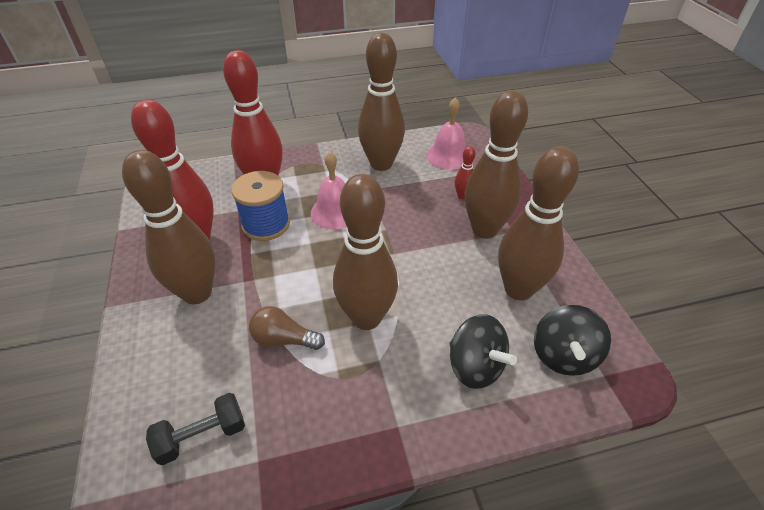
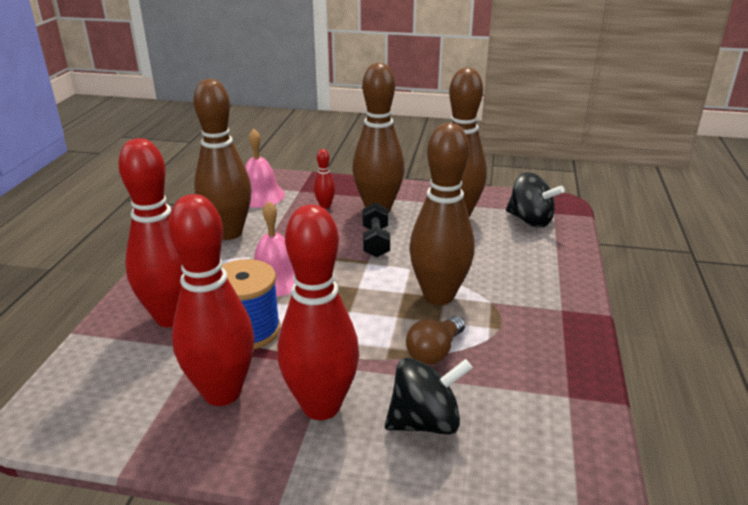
camera: 65 degrees left, 15 degrees down
brown bowling pin [122,150,215,304] -> red bowling pin [277,204,359,420]
black dumbbell [146,393,245,465] -> black dumbbell moved to [363,202,390,257]
black spinning top [449,314,517,389] -> black spinning top moved to [385,358,473,435]

